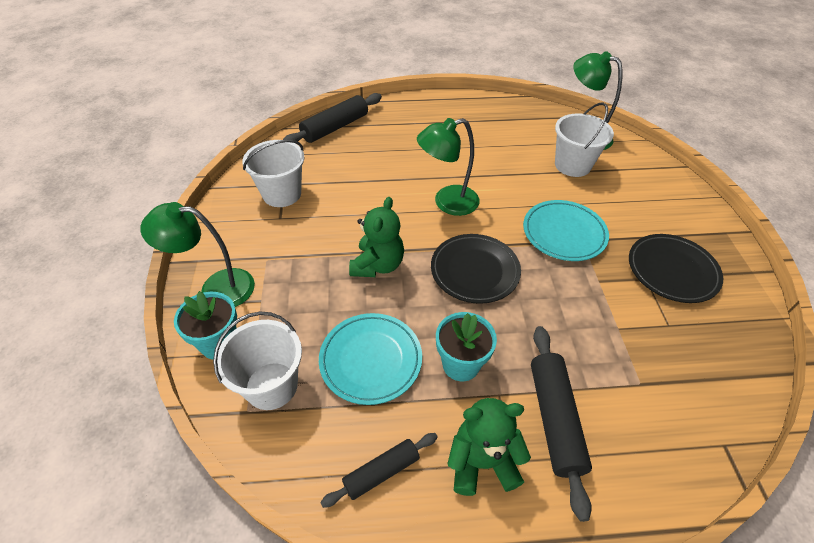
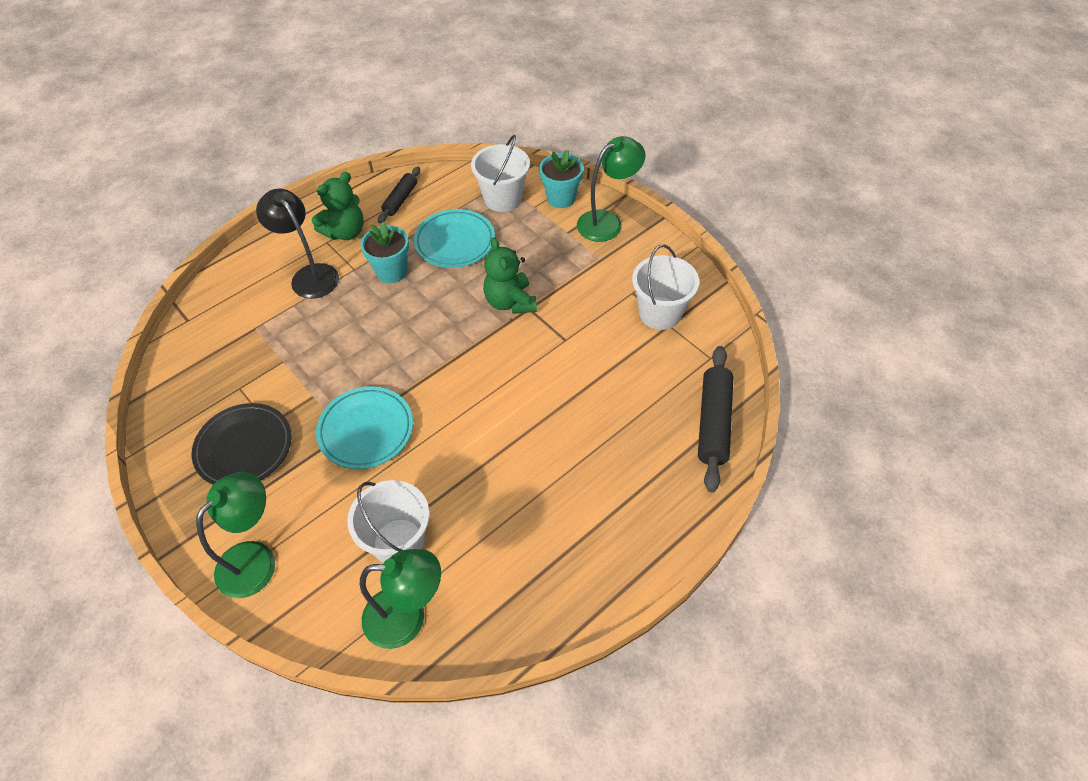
camera: 145 degrees right, 5 degrees up
green lamp [417,118,479,216] -> green lamp moved to [196,472,275,598]
black plate [431,234,521,304] -> none
black rolling pin [531,326,592,522] -> black lamp [256,189,339,299]

